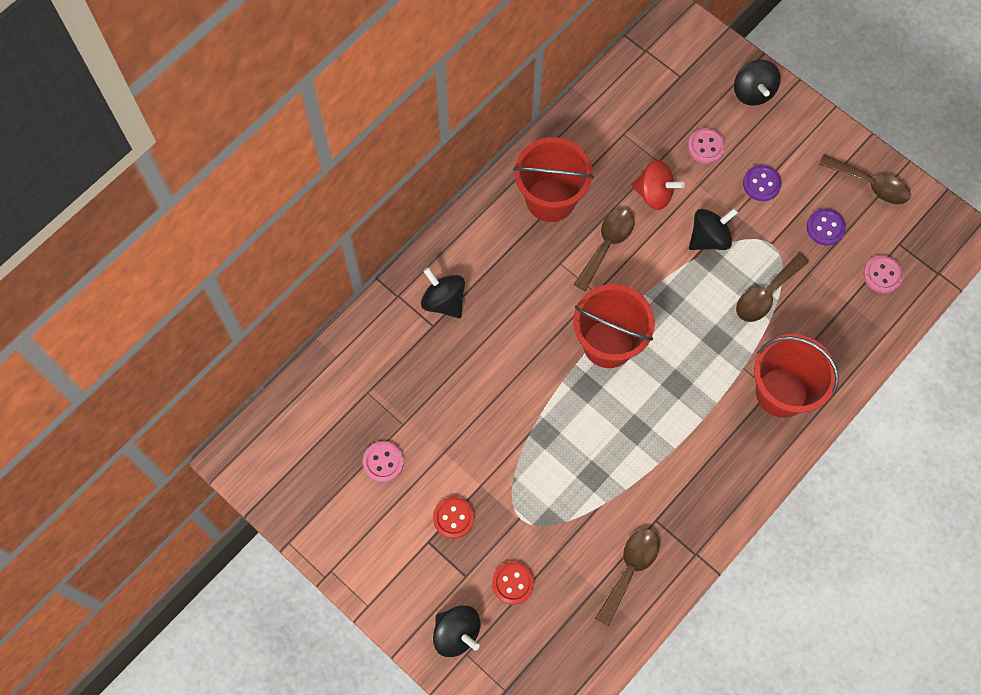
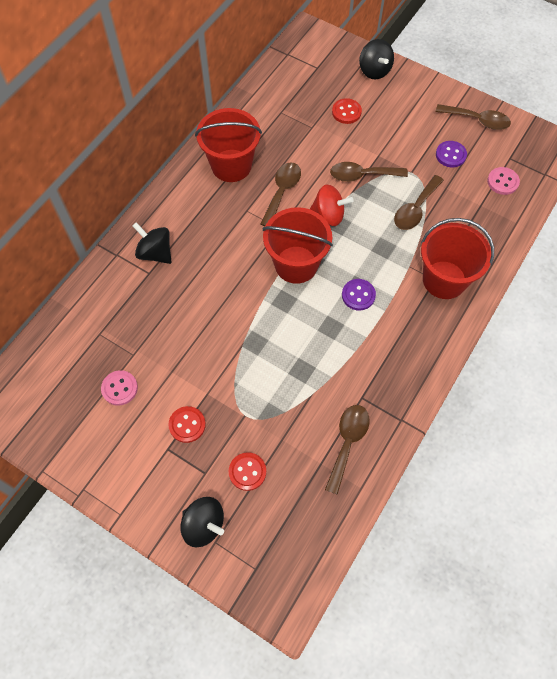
camera: 10 degrees left, 5 degrees down
red spinning top [632,160,685,210] -> red spinning top moved to [310,184,353,226]
pink button [688,128,726,164] -> red button [332,98,362,124]
black spinning top [689,208,738,250] -> brown spoon [330,162,408,182]
purple button [743,165,782,201] -> purple button moved to [342,279,376,310]

